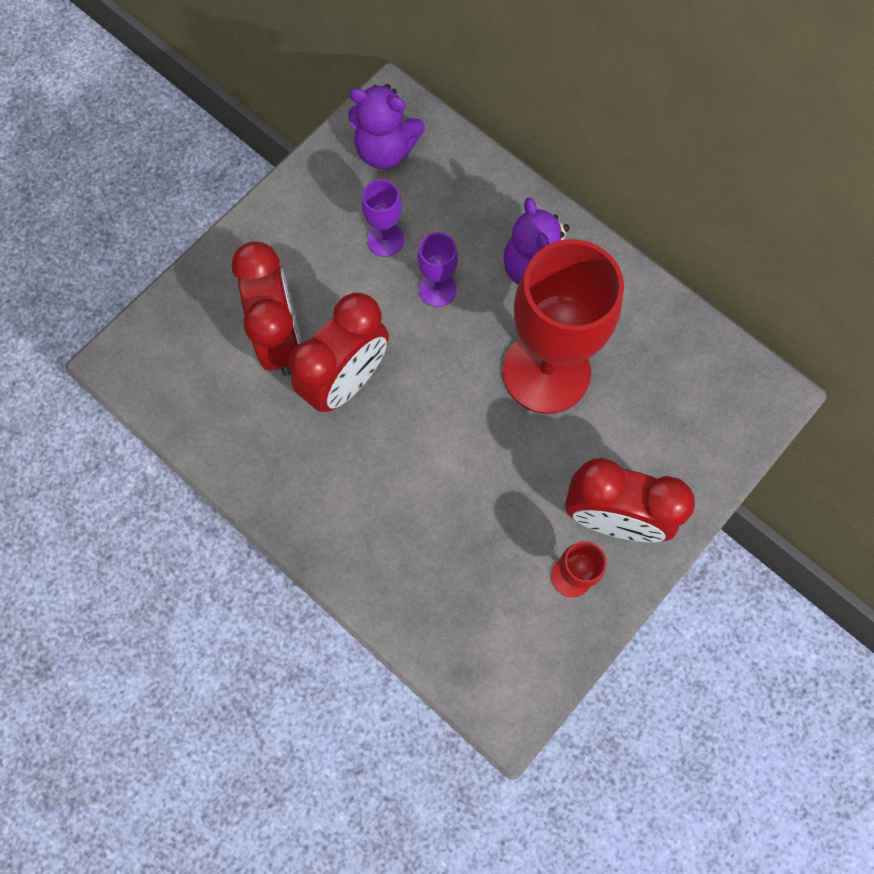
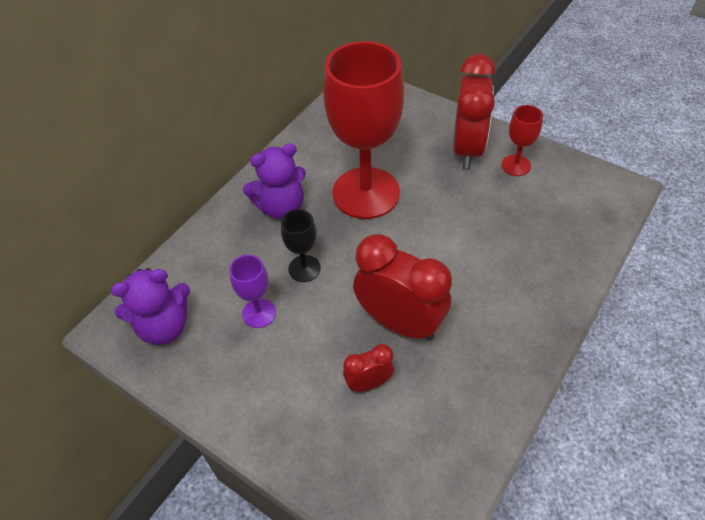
camera: 95 degrees left, 20 degrees down
red clock [231,242,302,376] -> red clock [343,344,394,392], size x0.50
purple teddy bear [348,84,425,169] -> purple teddy bear turned 60 degrees clockwise [111,268,190,345]
purple goblet [417,232,458,307] -> black goblet [281,209,321,282]

